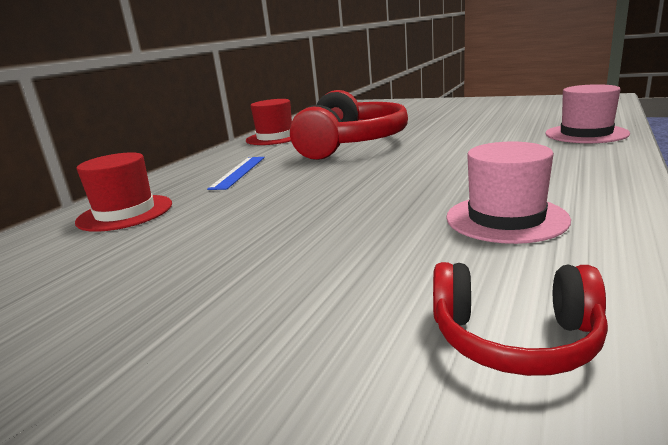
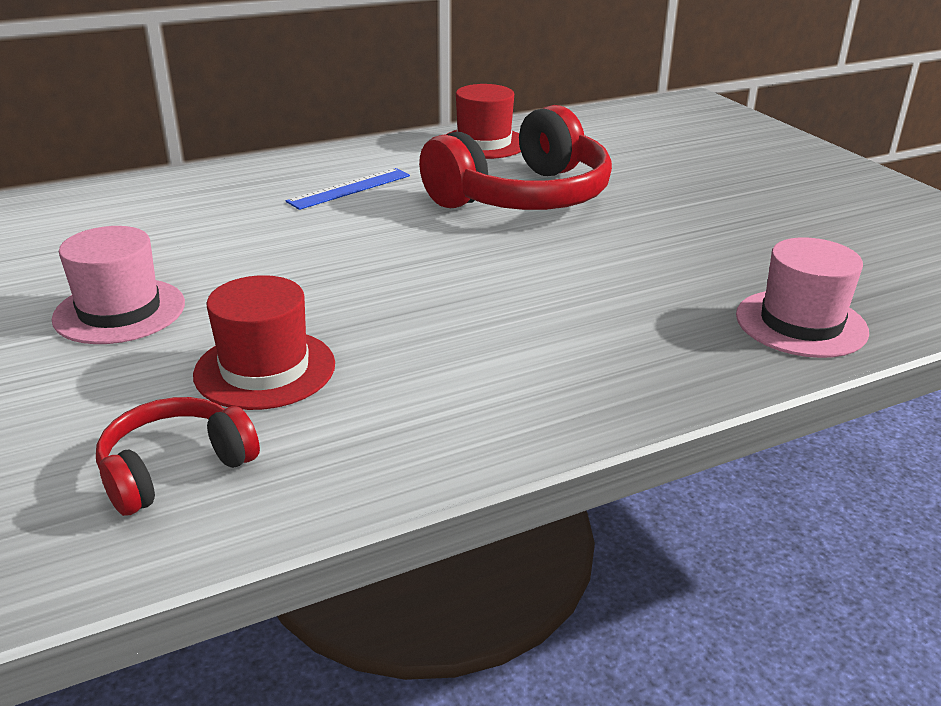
camera: 35 degrees right, 10 degrees up
red hat [75,152,172,232] -> red hat moved to [193,275,335,410]
red headphones [433,262,608,376] -> red headphones turned 90 degrees clockwise [96,397,260,516]
pink hat [446,142,571,244] -> pink hat moved to [52,226,185,344]

